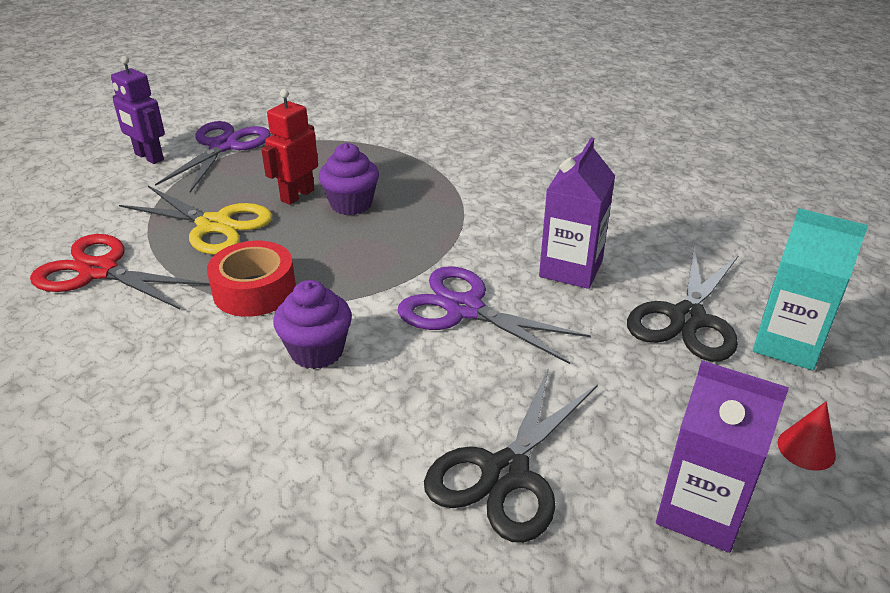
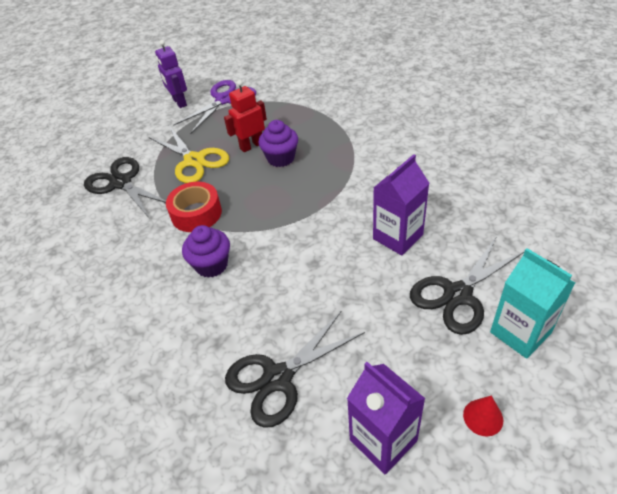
camera: 25 degrees right, 10 degrees up
red scissors [30,234,210,309] -> black scissors [84,157,166,219]
purple scissors [397,266,591,364] -> none

